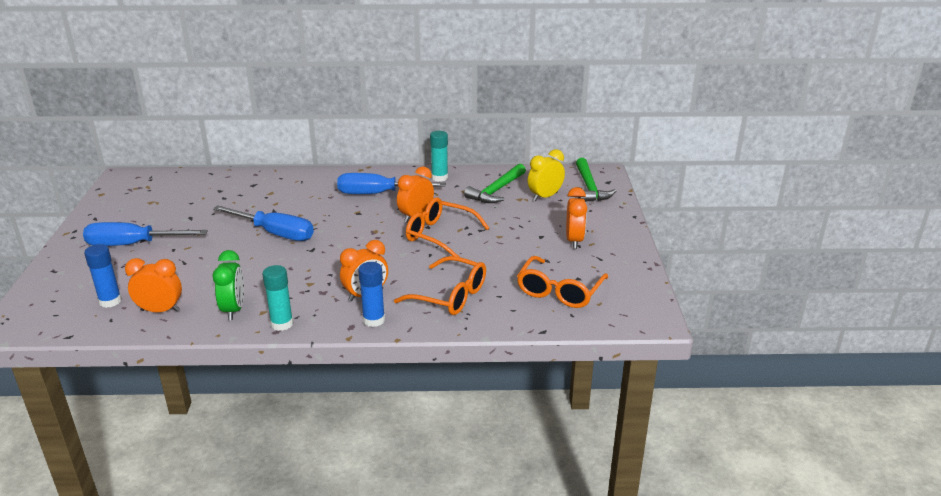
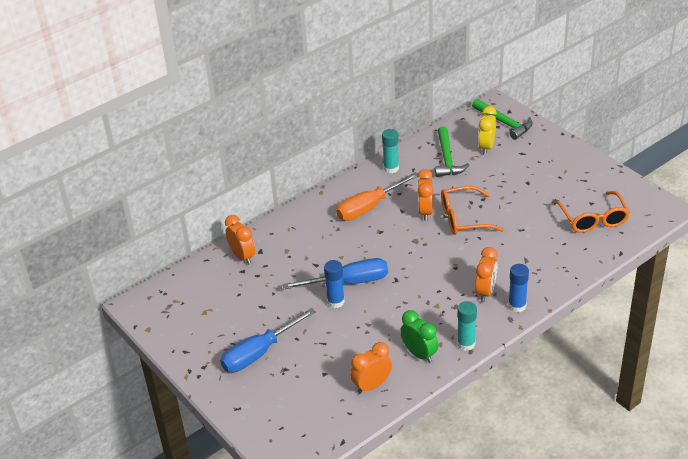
camera: 35 degrees left, 10 degrees up
blue glue stick [84,244,122,308] -> blue glue stick moved to [324,260,345,308]
blue screwdriver [337,173,446,194] -> orange screwdriver [336,172,418,221]
orange glasses [394,256,486,315] -> none
orange clock [566,187,587,249] -> orange clock moved to [225,215,255,265]

